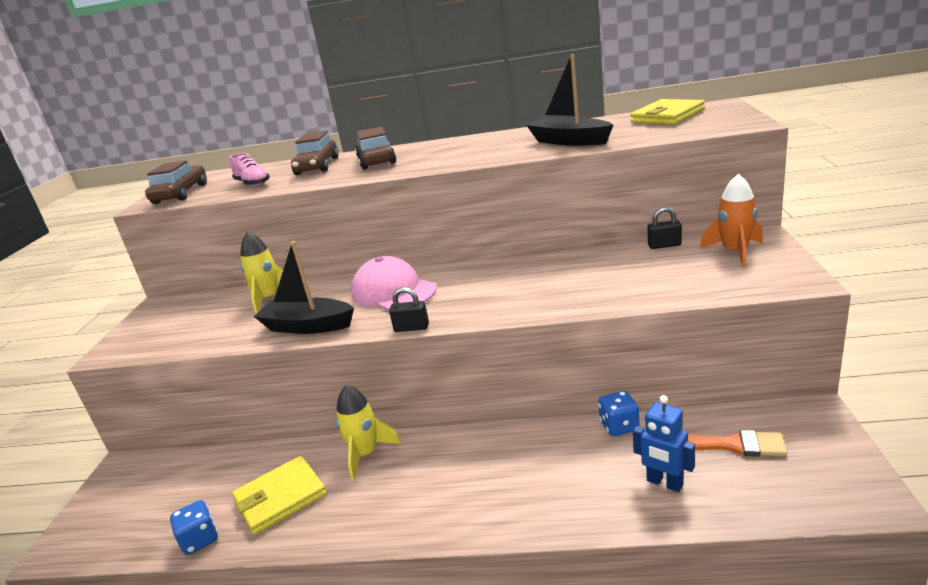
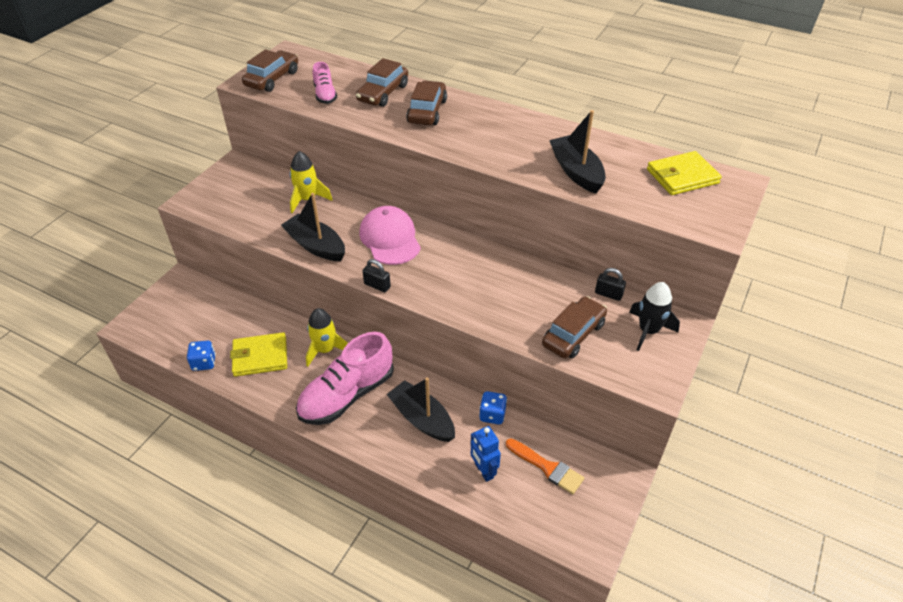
camera: 20 degrees right, 20 degrees up
orange rocket [700,174,763,267] -> black rocket [629,282,680,351]
none -> pink shoe [296,332,394,425]
none -> black boat [387,377,455,442]
none -> brown car [542,296,607,358]

